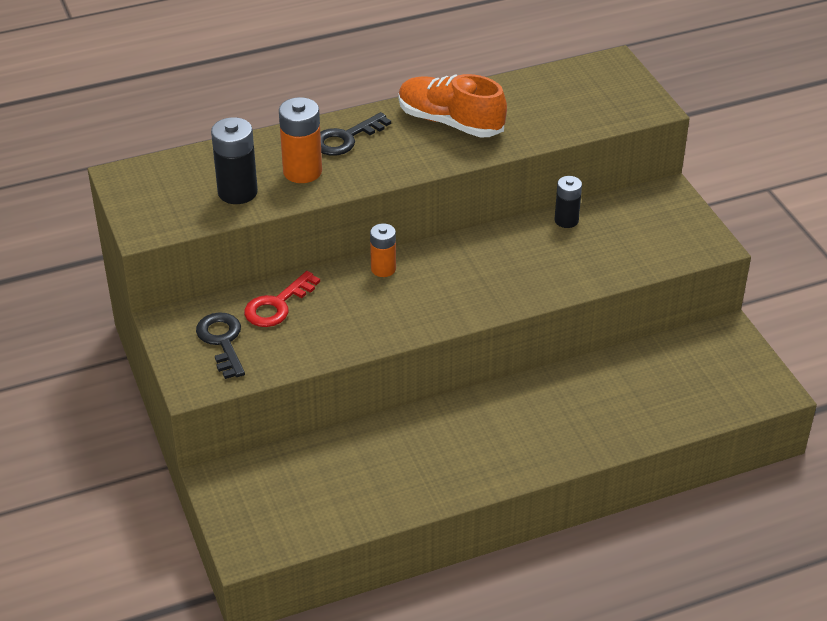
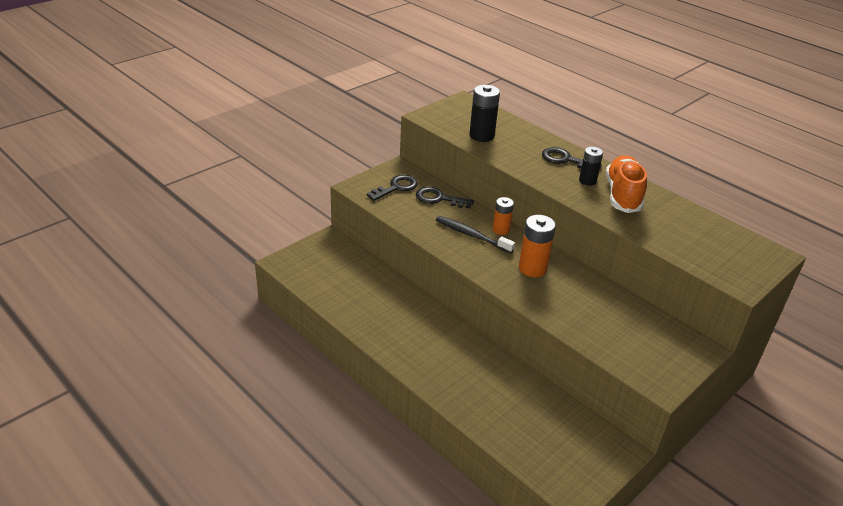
camera: 65 degrees right, 5 degrees down
red key [244,271,320,327] -> black key [416,187,474,208]
orange battery [279,97,322,183] -> orange battery moved to [519,215,556,277]
black battery [554,176,582,228] -> black battery moved to [579,147,603,186]
none -> black toothbrush [436,216,515,253]

